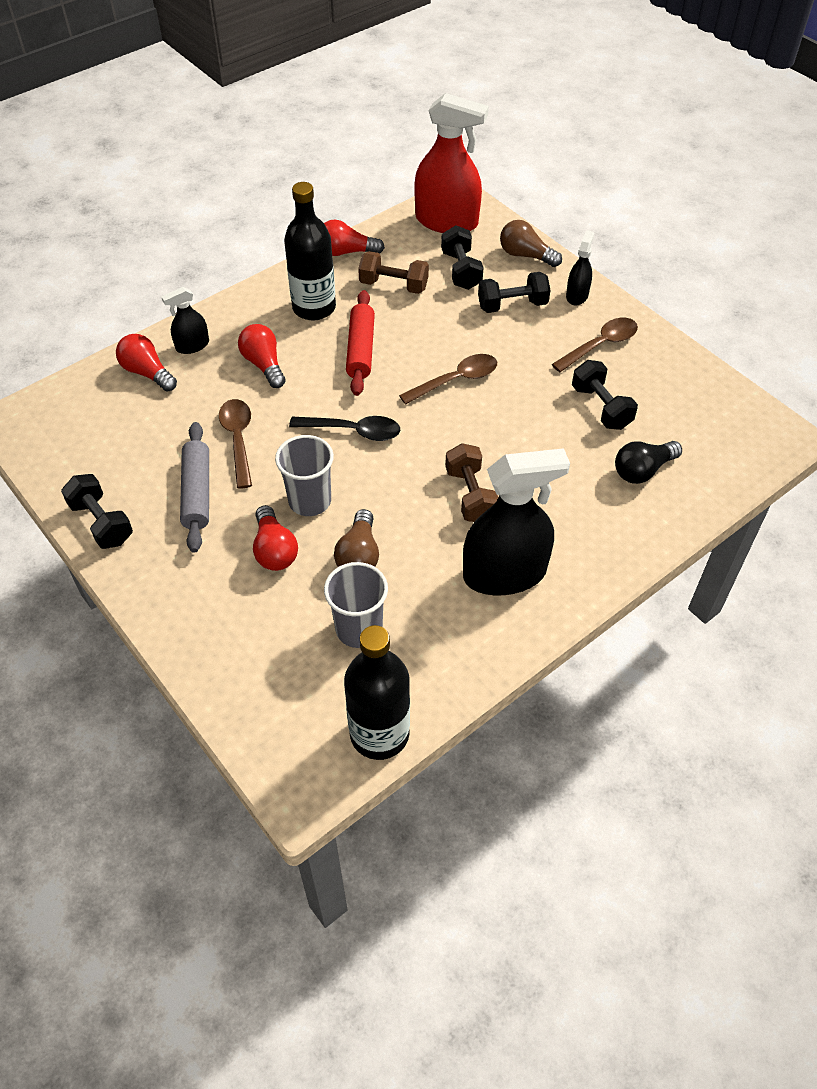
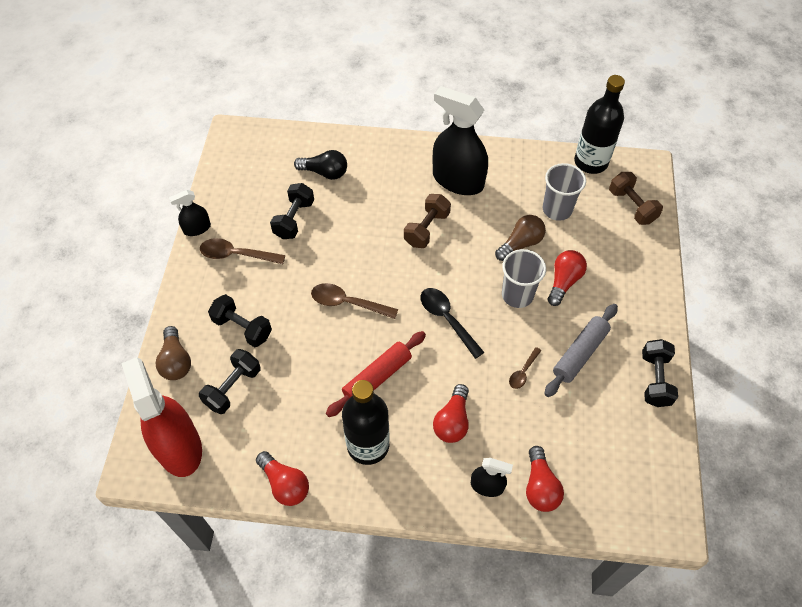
camera: 135 degrees left, 5 degrees up
brown spoon [219,399,252,489] -> brown spoon [509,347,541,389], size x0.58
brown dumbbell [358,251,429,294] -> brown dumbbell moved to [609,172,663,225]
black spray bottle [566,230,594,306] -> black spray bottle moved to [169,190,211,236]

